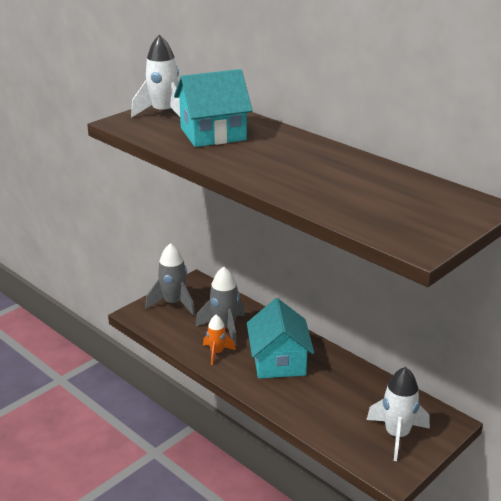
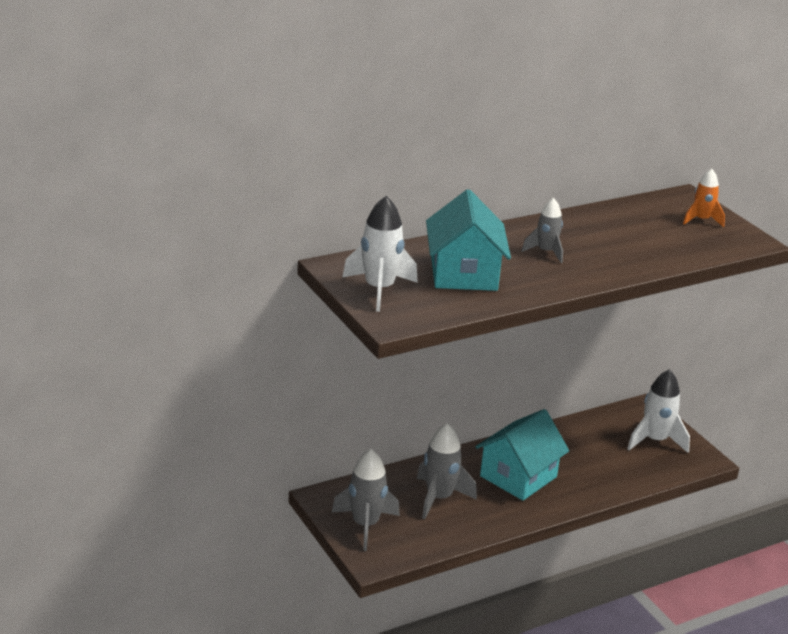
camera: 75 degrees left, 0 degrees up
orange rocket [203,315,236,365] -> orange rocket moved to [683,169,725,227]
turquoise house [247,298,314,379] -> turquoise house turned 60 degrees counterclockwise [475,409,569,500]
none -> grey rocket [521,198,563,263]

